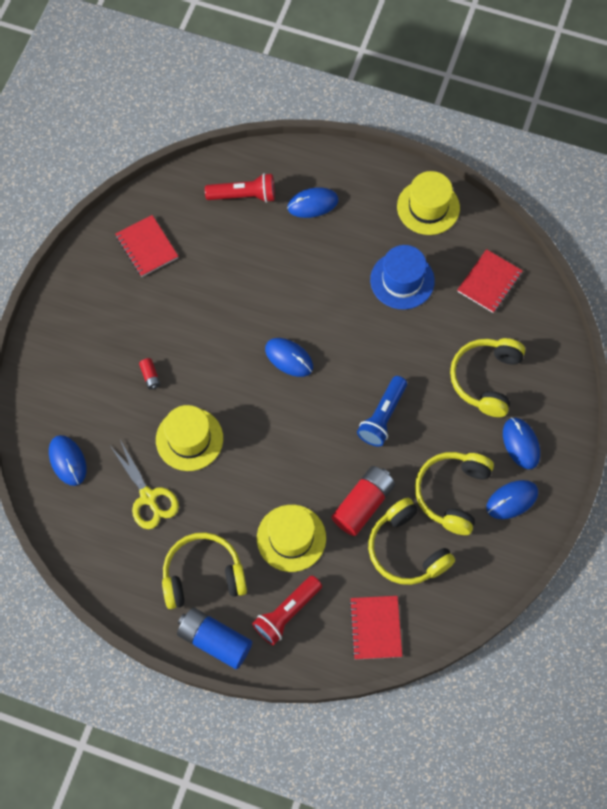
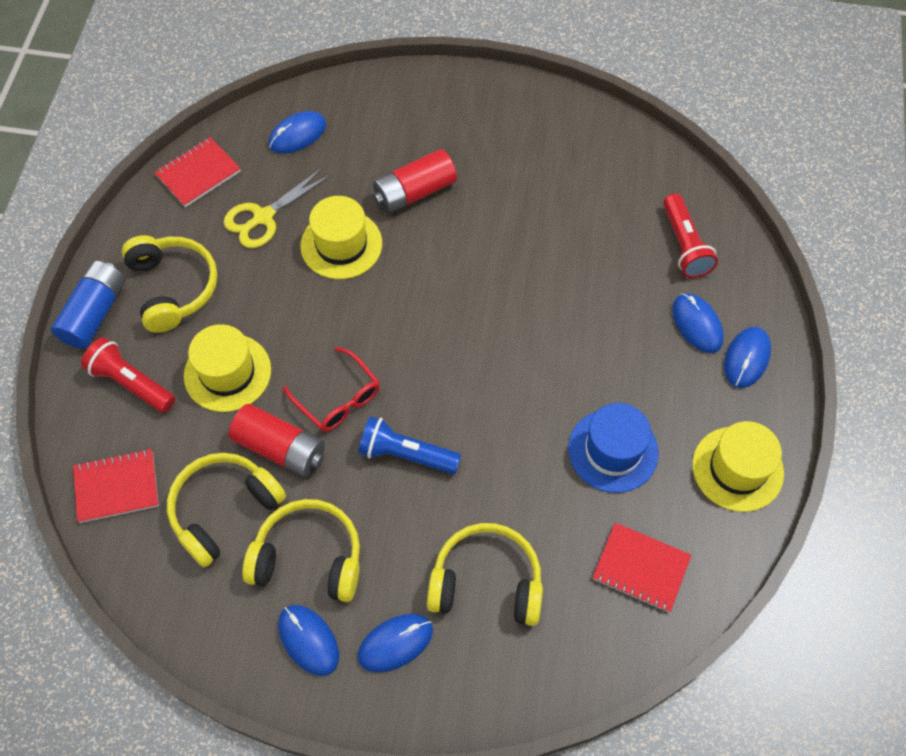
camera: 80 degrees right, 5 degrees down
red notebook [116,215,179,277] -> red notebook moved to [154,137,241,207]
red battery [139,358,160,389] -> red battery [373,149,457,214], size x2.23
blue mouse [265,338,313,377] -> blue mouse moved to [724,327,771,388]
none -> red glasses [283,347,380,432]

